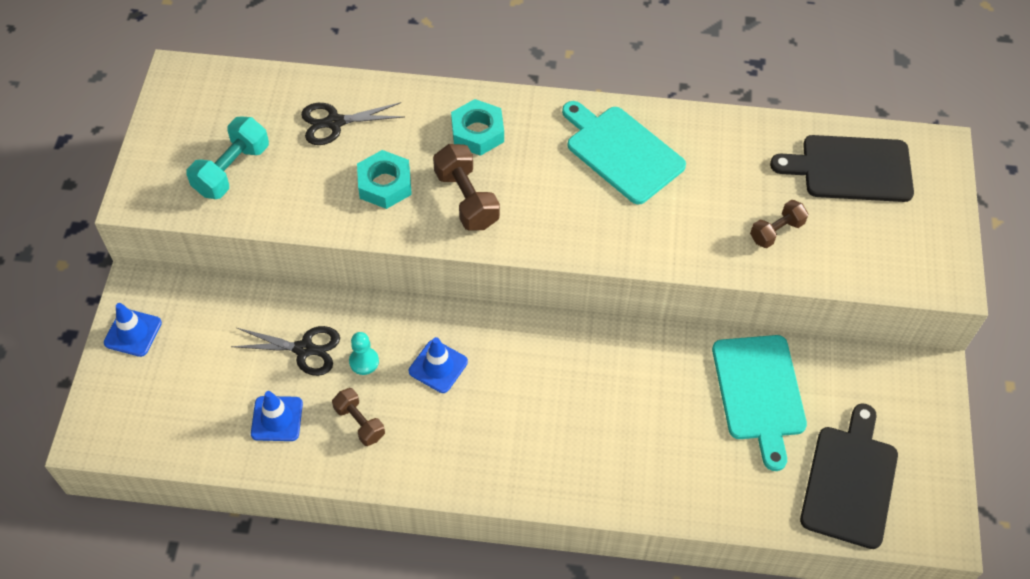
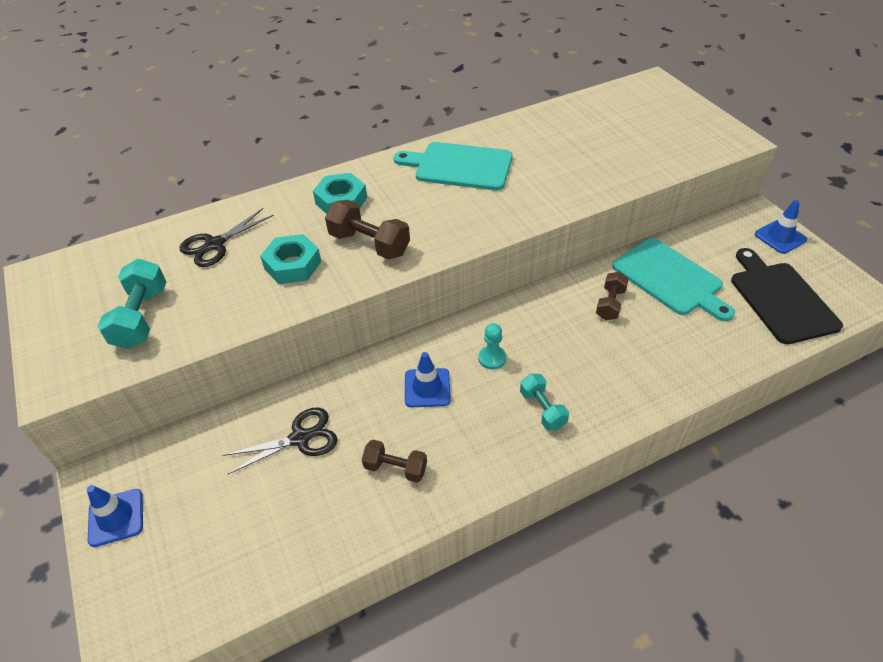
camera: 30 degrees left, 10 degrees down
blue traffic cone [251,391,303,441] -> blue traffic cone moved to [755,200,807,254]
turquoise pawn [349,332,379,375] -> turquoise pawn moved to [478,323,506,370]
brown dumbbell [750,200,808,248] -> brown dumbbell moved to [596,272,629,320]
black cutting board [770,135,914,202] -> none
none -> turquoise dumbbell [520,374,569,430]

